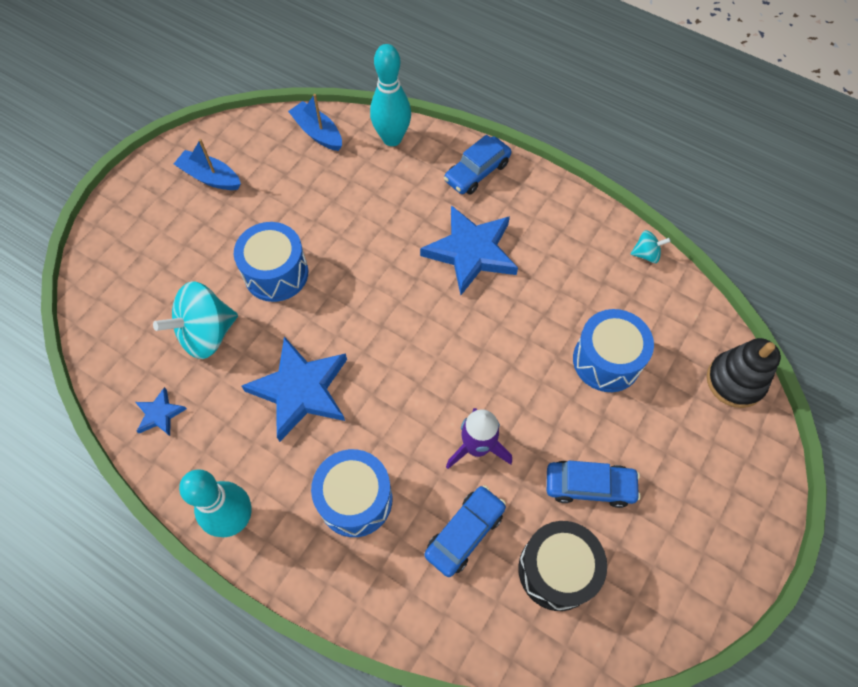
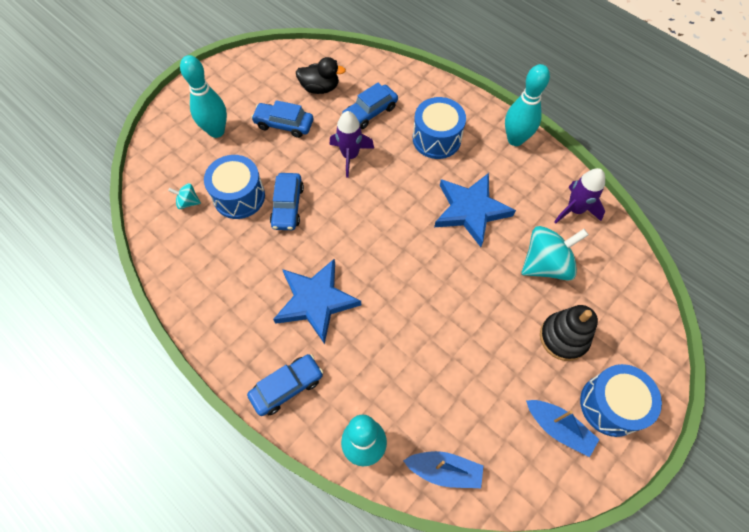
camera: 170 degrees left, 0 degrees up
blue star [135,387,187,436] -> purple rocket [554,168,605,224]
blue drum [234,222,308,302] -> blue drum moved to [580,364,662,437]
blue boat [288,94,342,151] -> blue boat turned 45 degrees counterclockwise [403,451,483,488]
black drum [518,521,607,611] -> black duck [296,57,346,94]
turquoise spinning top [631,230,671,263] -> turquoise spinning top moved to [168,183,201,209]
black stacking toy [707,338,781,408] -> black stacking toy moved to [540,305,598,361]
none -> turquoise bowling pin [180,55,227,138]
none -> blue car [270,173,304,230]

